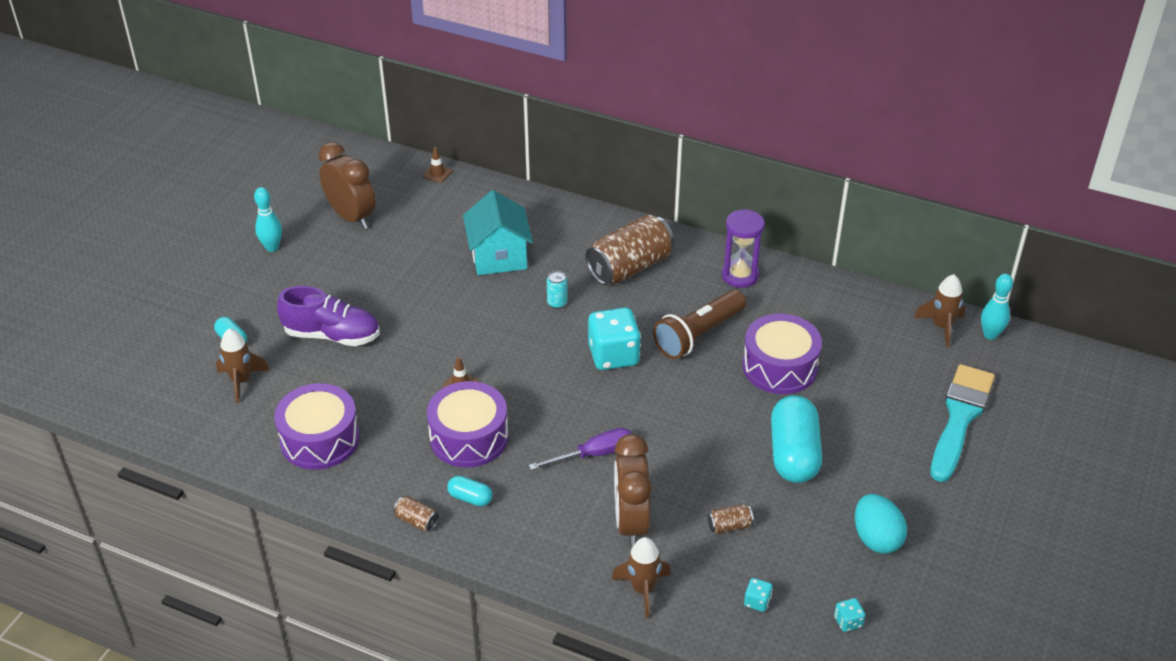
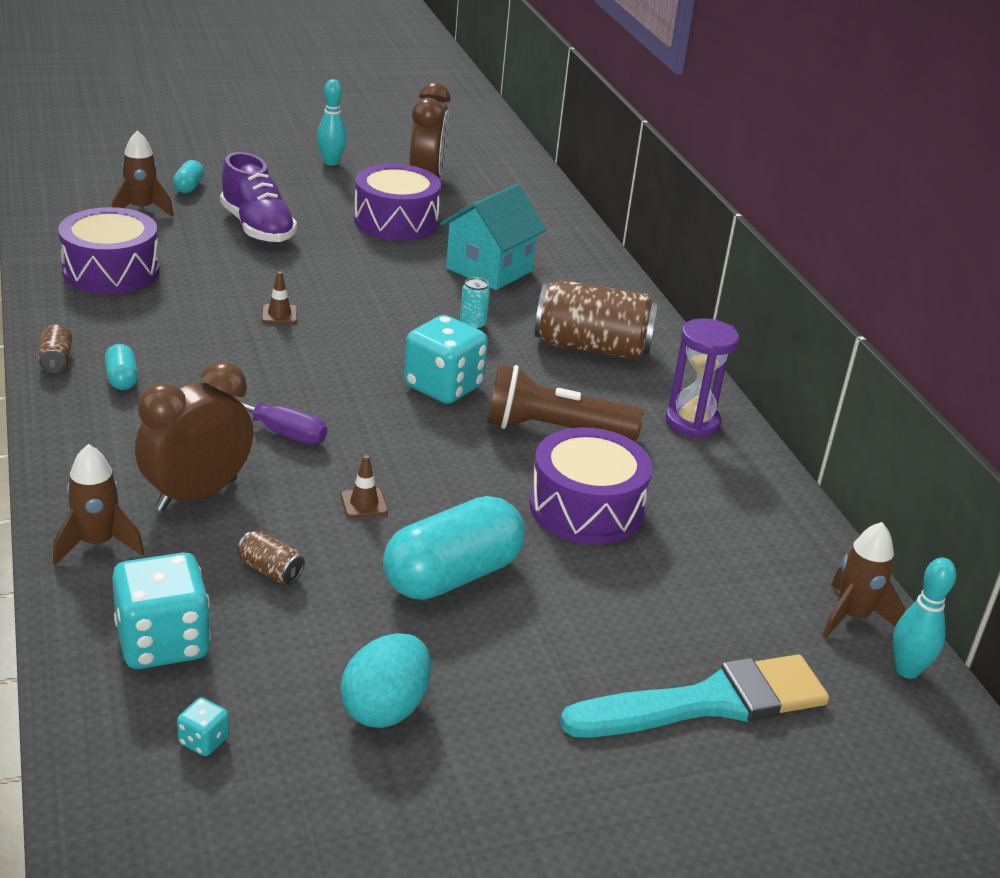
camera: 45 degrees right, 10 degrees down
brown traffic cone [423,147,452,183] -> brown traffic cone moved to [341,455,388,518]
purple drum [427,381,508,467] -> purple drum moved to [354,164,441,240]
turquoise dice [744,578,773,612] -> turquoise dice [112,553,211,669], size x2.30

